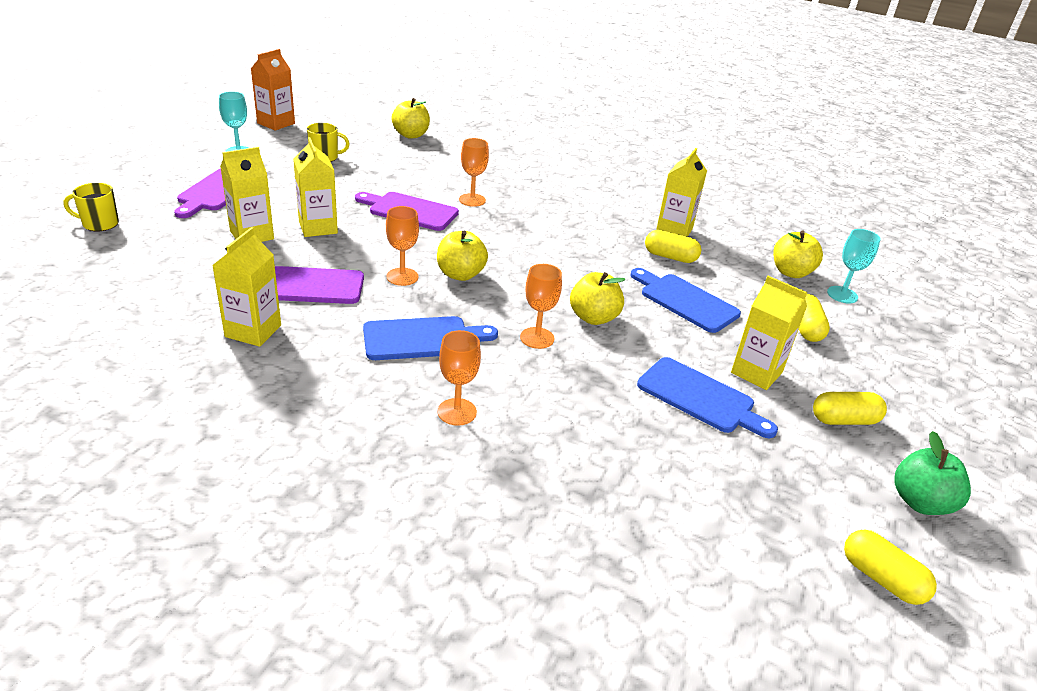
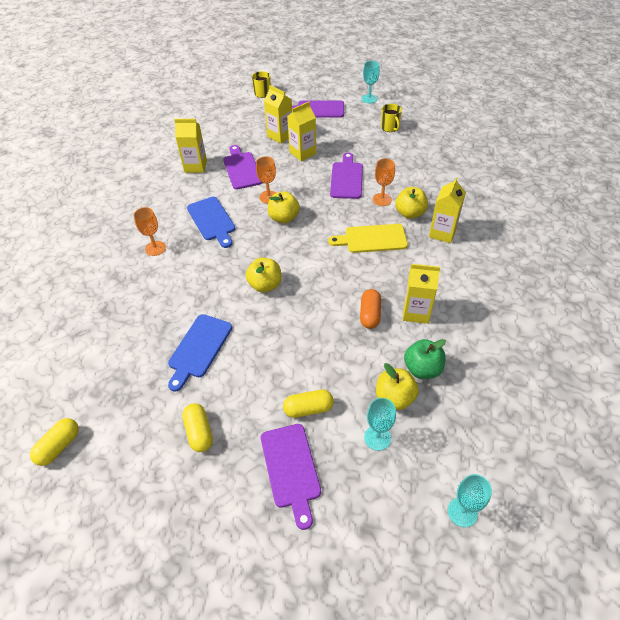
camera: 80 degrees right, 15 degrees up
orange carton [251,49,295,131] -> none
yellow apple [391,98,430,139] -> yellow apple moved to [395,187,428,219]
orange goblet [520,264,562,349] -> none
blue cutting board [630,268,741,333] -> none
yellow capsule [645,230,701,263] -> orange capsule [360,289,381,329]
yellow carton [731,276,808,390] -> yellow carton moved to [429,177,466,243]
green apple [894,431,971,515] -> green apple moved to [404,339,446,379]
none -> purple cutting board [261,424,321,530]
none -> yellow cutting board [328,224,408,253]
none -> turquoise goblet [448,474,492,527]

